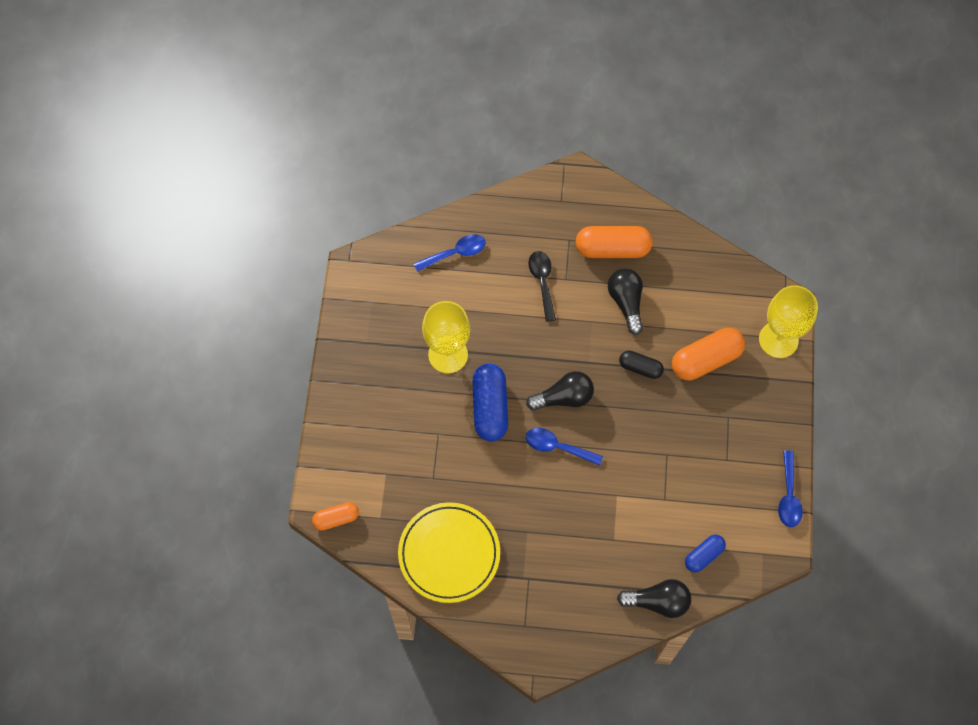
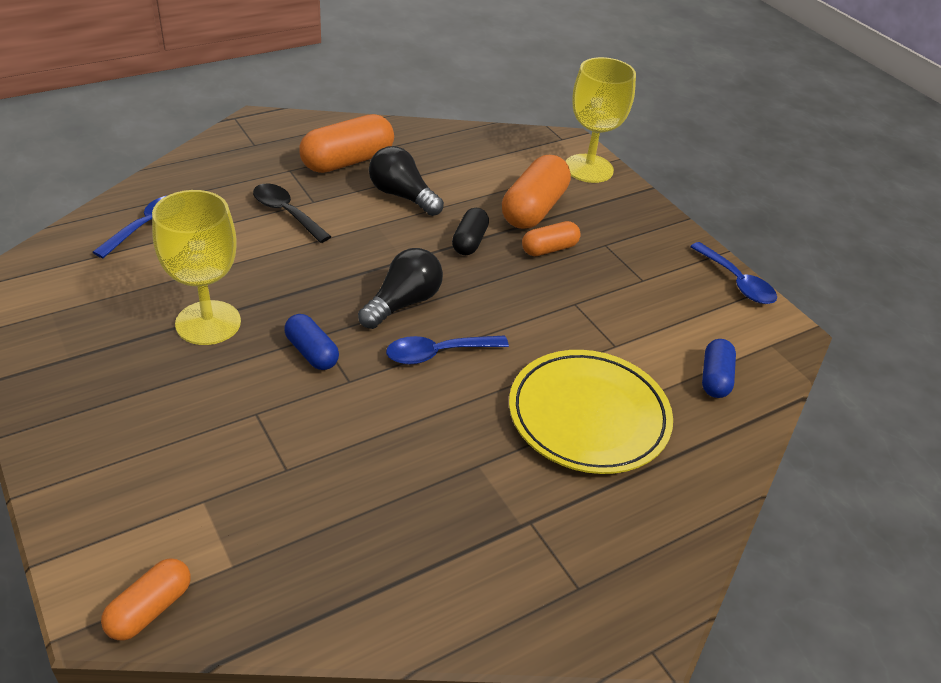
camera: 40 degrees left, 25 degrees down
yellow plate [398,502,500,603] -> yellow plate moved to [509,350,673,474]
blue capsule [472,364,508,441] -> blue capsule [284,314,339,370], size x0.58
black light bulb [617,579,691,618] -> none
black capsule [619,351,664,379] -> black capsule turned 60 degrees counterclockwise [452,208,489,255]
none -> orange capsule [522,221,581,256]

